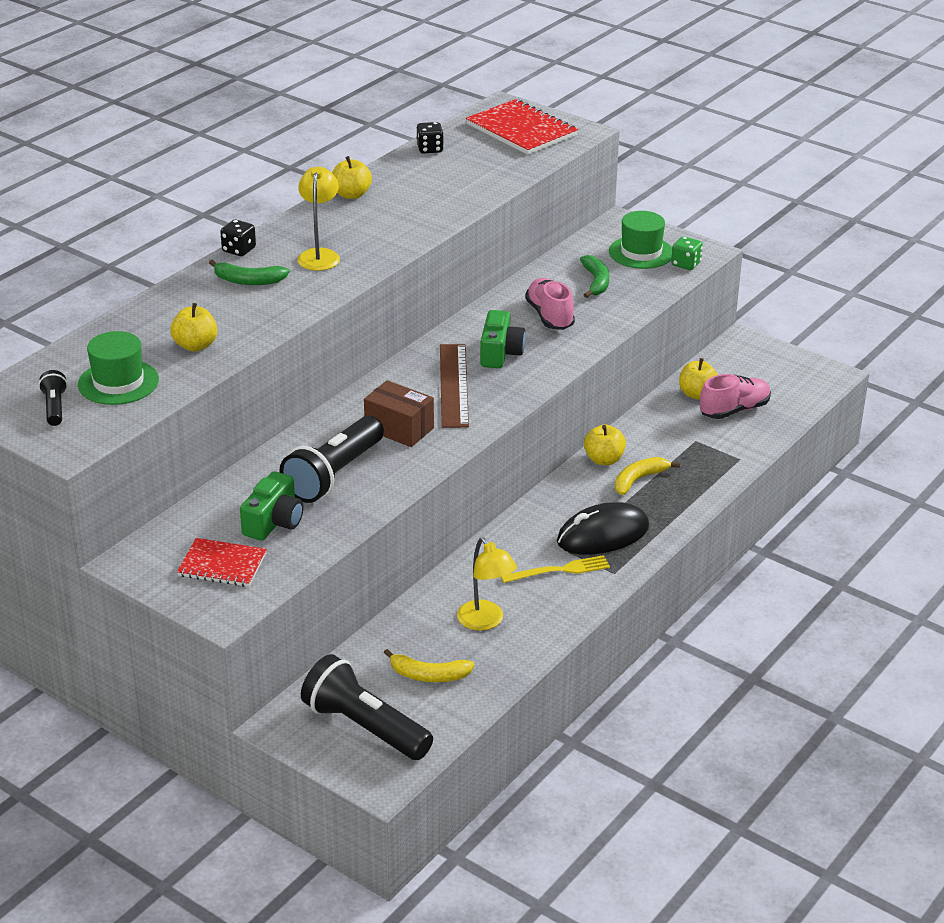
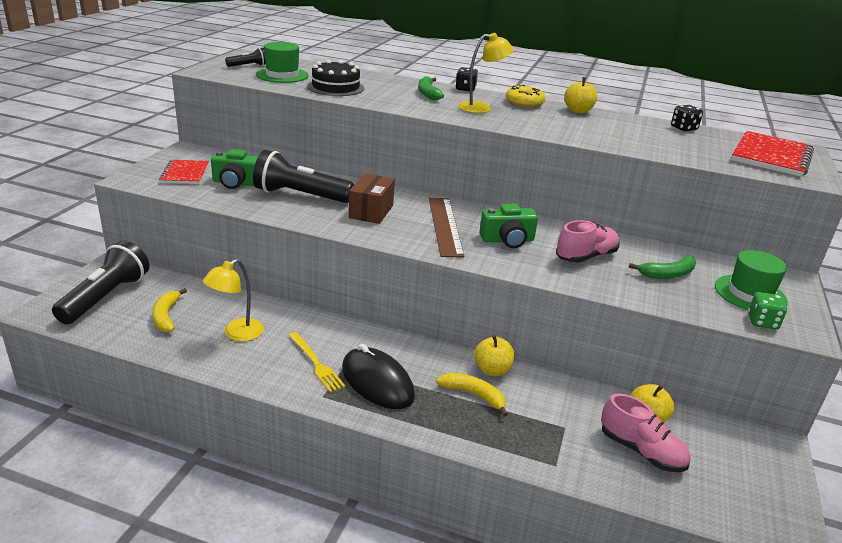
camera: 70 degrees right, 5 degrees down
yellow apple [170,303,217,352] -> black cake [307,60,364,96]
brown ruler [440,344,469,428] -> brown ruler turned 75 degrees counterclockwise [429,198,464,258]
none -> yellow donut [506,85,546,108]

